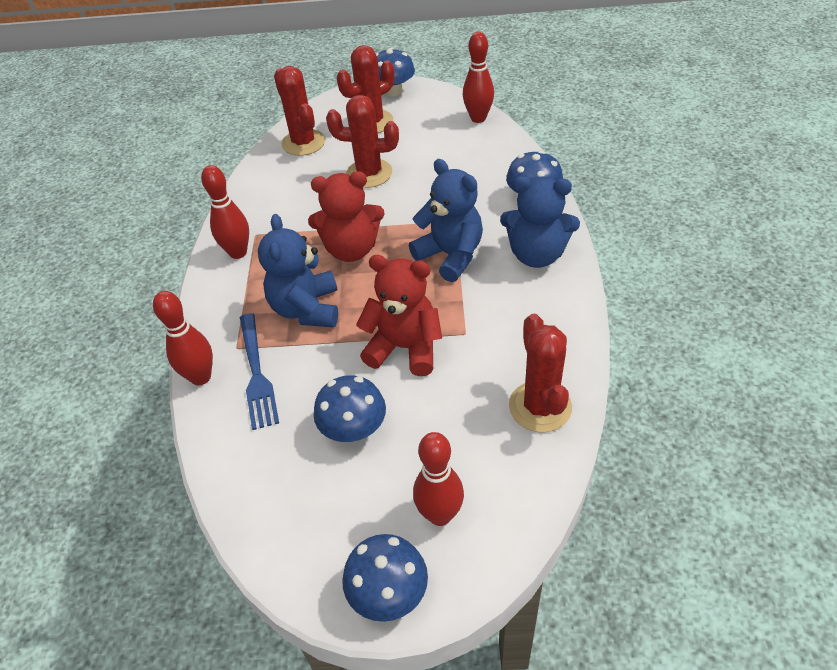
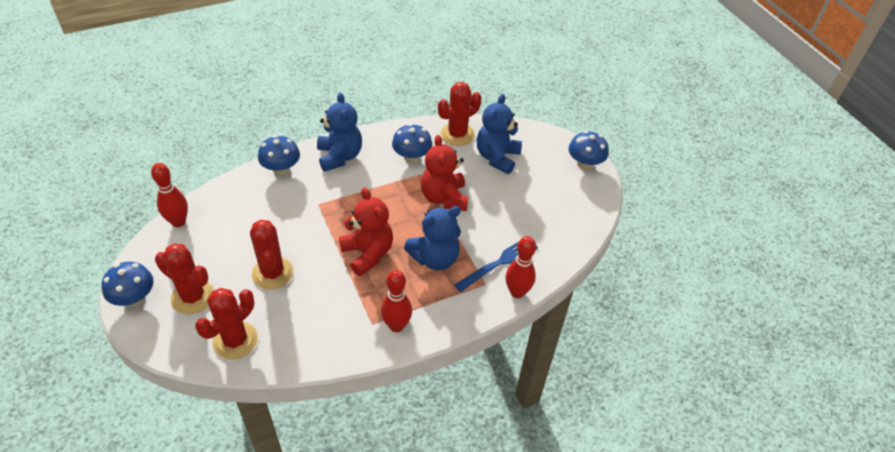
camera: 120 degrees left, 0 degrees up
blue mushroom [314,375,386,442] -> blue mushroom moved to [392,124,432,163]
blue teddy bear [409,159,483,282] -> blue teddy bear moved to [477,94,522,174]
red bowling pin [413,432,464,526] -> none

